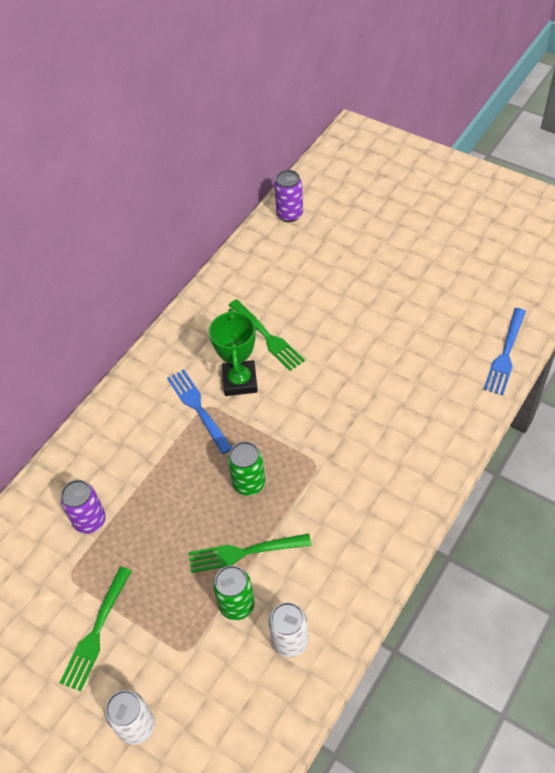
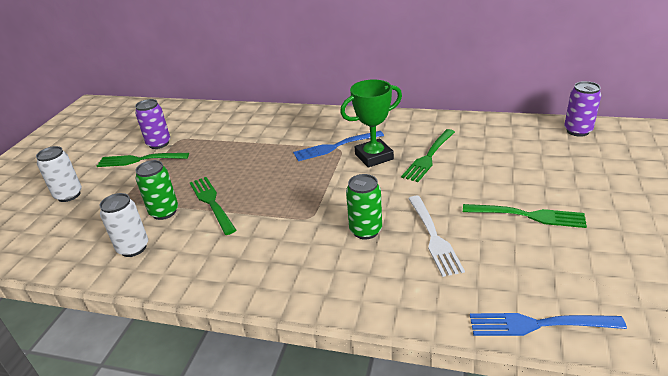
camera: 70 degrees right, 20 degrees down
purple can [61,480,106,534] -> purple can moved to [135,99,170,149]
blue fork [167,369,232,454] -> blue fork turned 150 degrees counterclockwise [293,131,384,161]
green can [228,441,265,496] -> green can moved to [346,174,382,240]
none -> white fork [408,196,465,277]
none -> green fork [463,204,587,228]

